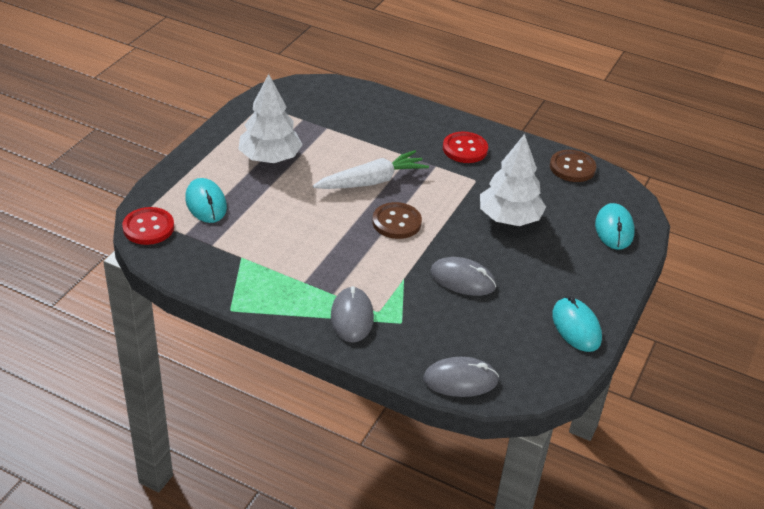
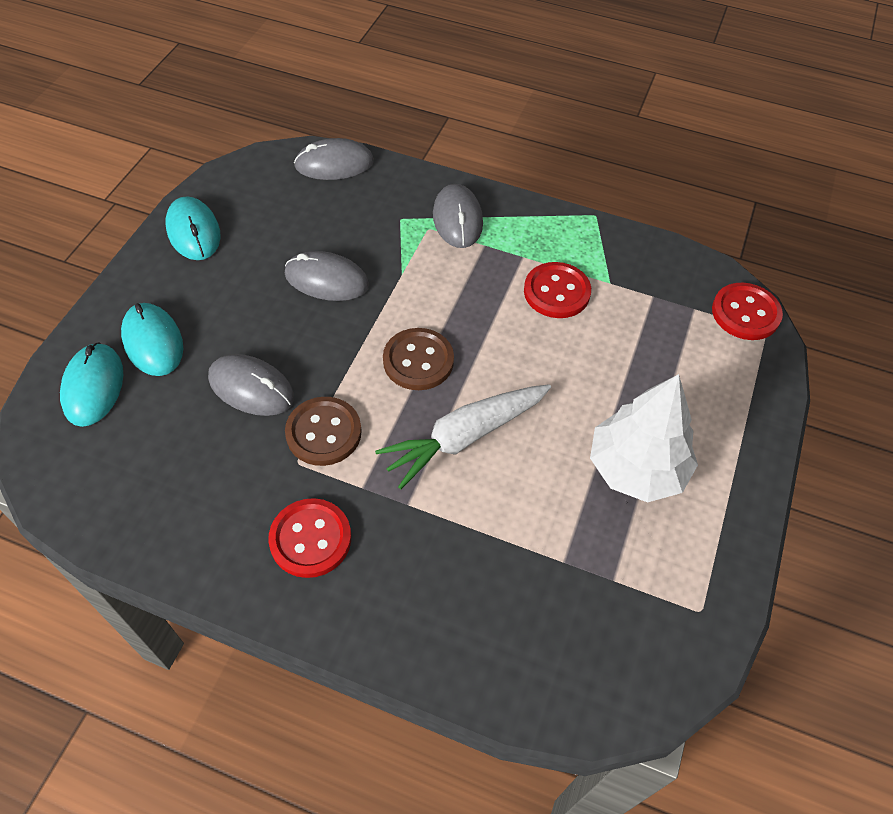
camera: 175 degrees right, 15 degrees up
turquoise mouse [185,178,227,223] -> turquoise mouse moved to [121,303,183,376]
white tree [480,134,546,226] -> grey mouse [208,354,294,416]
brown button [550,150,596,182] -> brown button moved to [285,397,362,466]
none -> red button [524,262,591,318]

